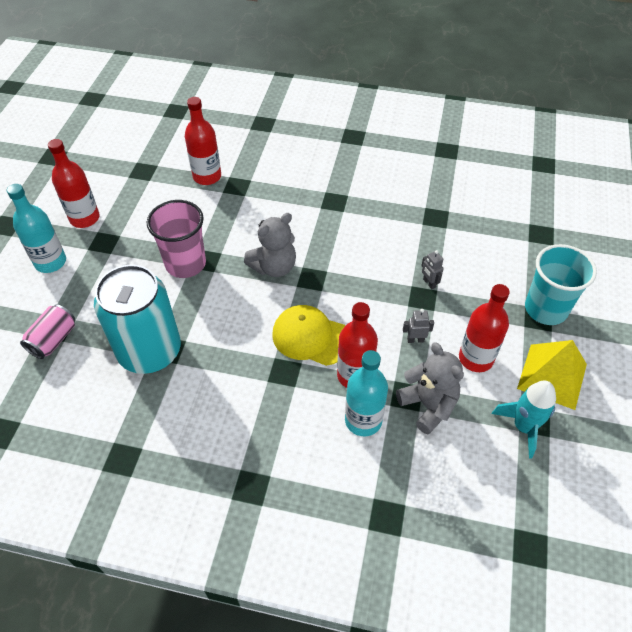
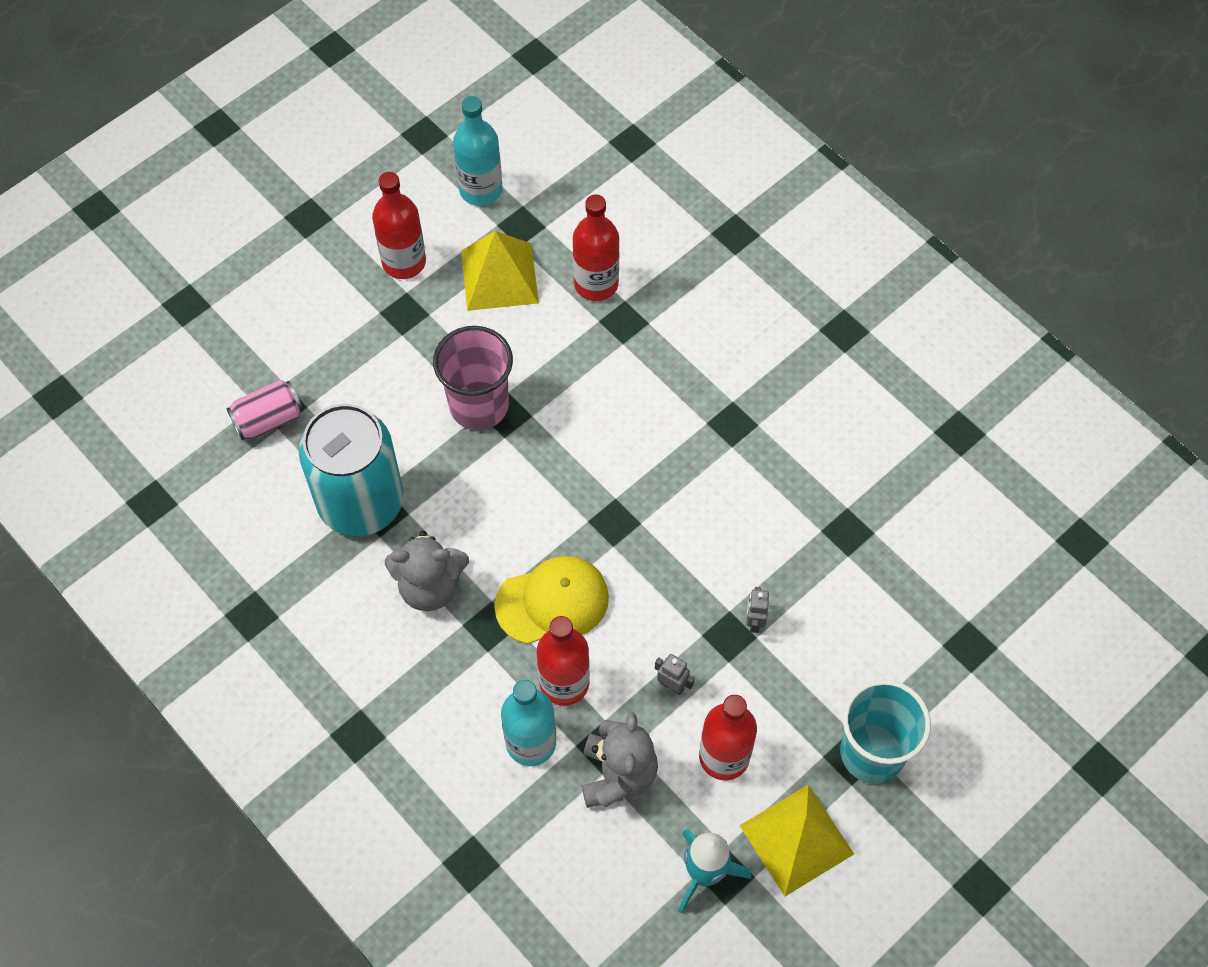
camera: 35 degrees right, 10 degrees up
turquoise bottle [7,184,66,273] -> turquoise bottle moved to [453,96,503,206]
grey teddy bear [244,213,296,277] -> grey teddy bear moved to [385,531,469,611]
yellow cap [272,305,346,366] -> yellow cap turned 105 degrees clockwise [494,556,609,644]
none -> yellow pyramid [461,231,539,311]

